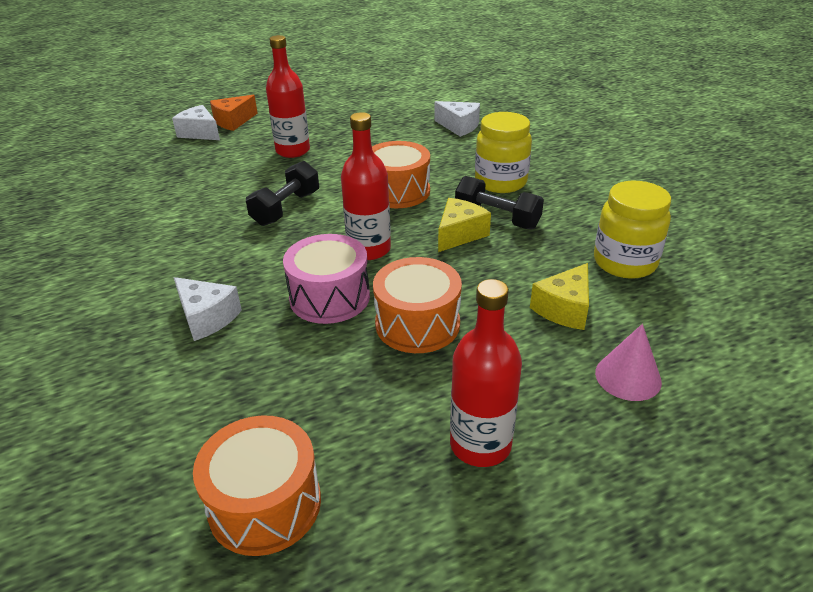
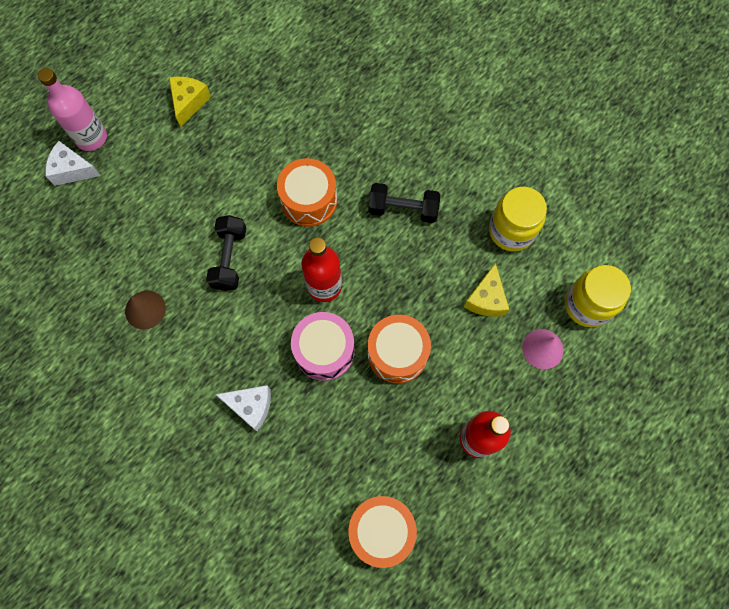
camera: 25 degrees left, 35 degrees up
orange cheese [210,95,258,131] -> pink bottle [38,68,107,151]
red bottle [266,35,310,158] -> none
white cheese [434,101,480,137] -> none
yellow cheese [438,198,491,252] -> yellow cheese moved to [169,77,211,127]
yellow jar [475,112,532,193] -> yellow jar moved to [565,265,631,327]
none -> brown cone [125,291,166,330]

